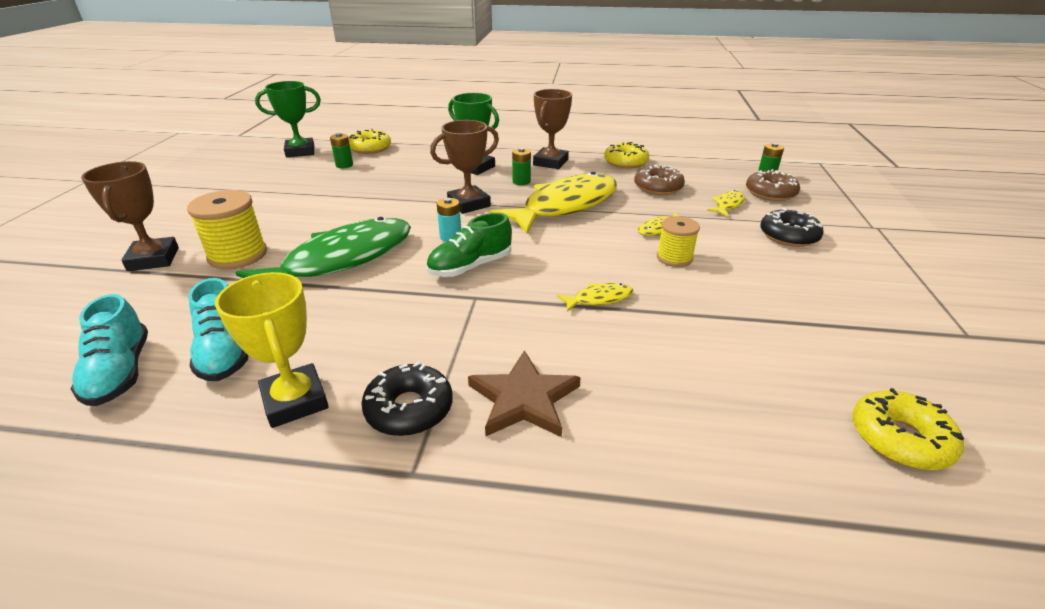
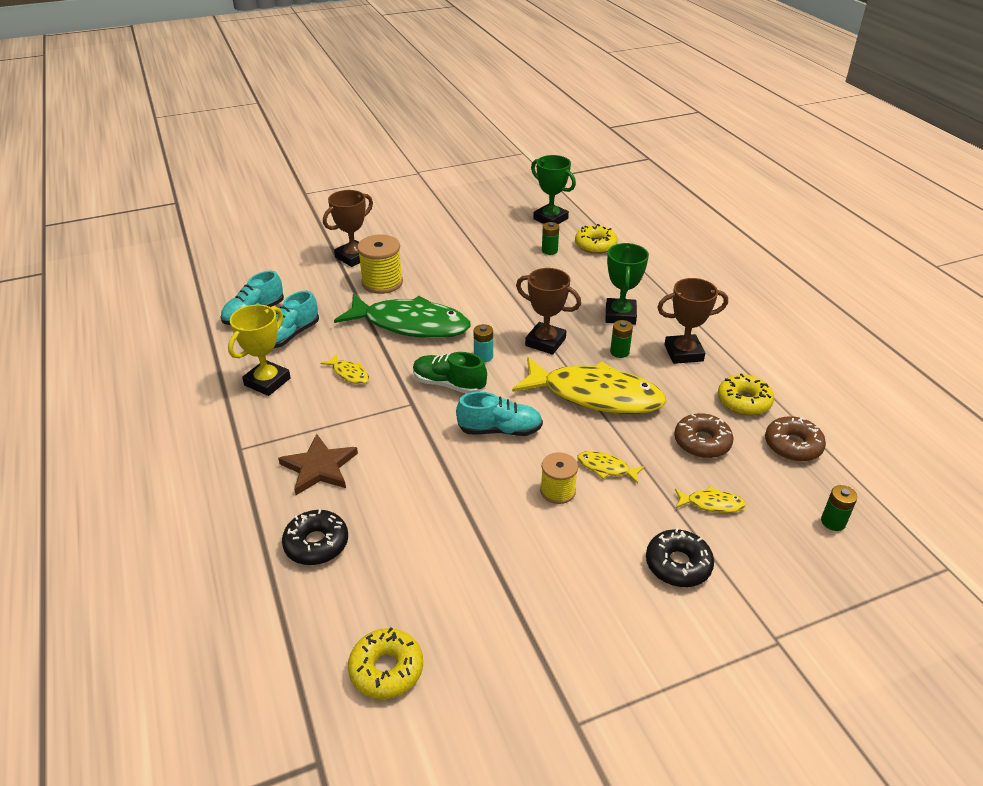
camera: 60 degrees right, 5 degrees up
black donut [361,362,453,436] -> black donut moved to [282,509,348,565]
yellow fish [557,283,633,312] -> yellow fish moved to [321,353,369,384]
brown donut [746,169,800,201] -> brown donut moved to [765,416,826,462]
none -> turquoise shoe [456,392,543,436]

